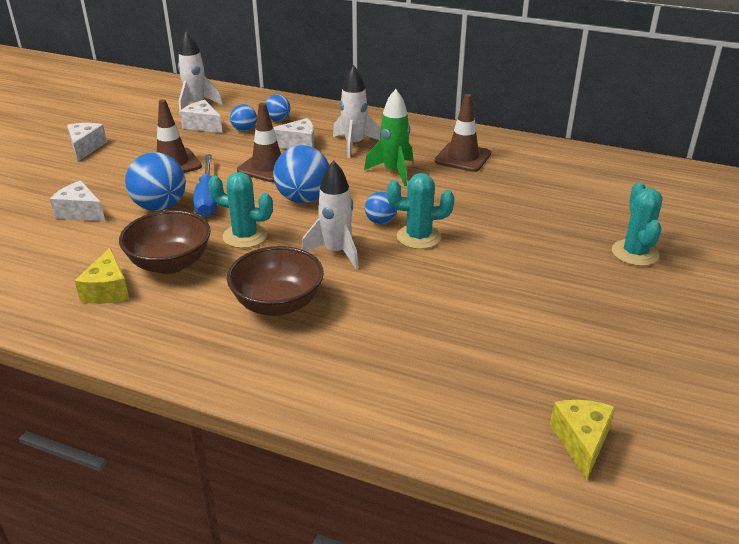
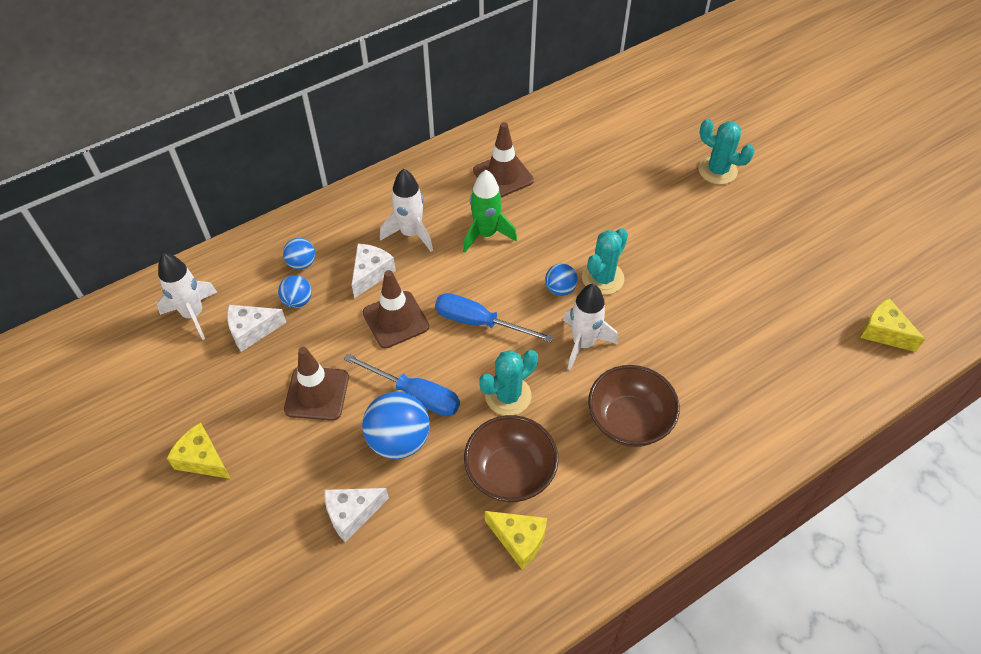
camera: 55 degrees left, 20 degrees up
white cheese [67,123,107,161] -> yellow cheese [167,422,231,479]
blue ball [273,145,329,203] -> blue screwdriver [435,293,553,342]

